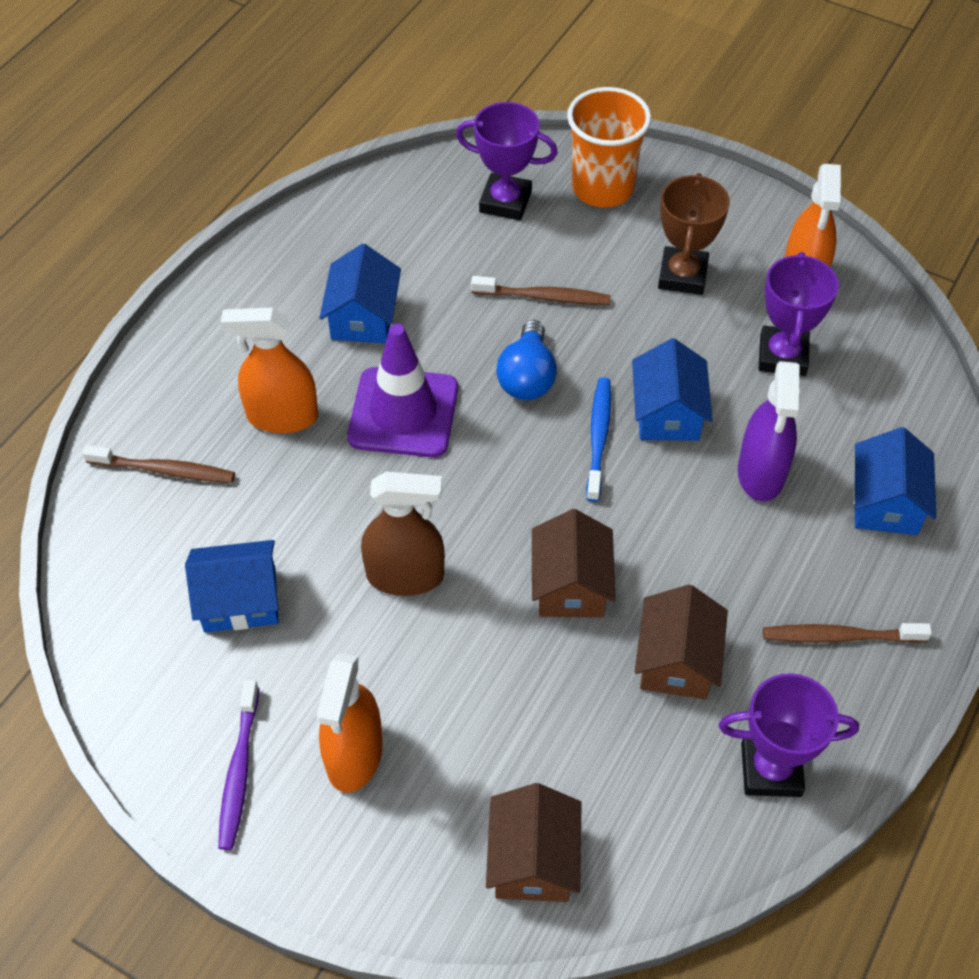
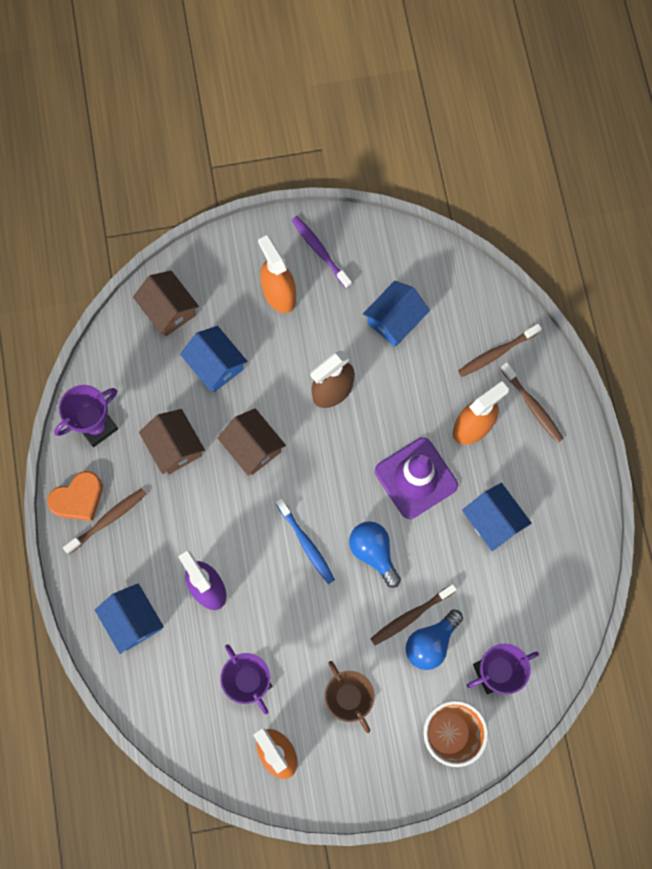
camera: 140 degrees right, 20 degrees up
blue house [632,338,712,441] -> blue house moved to [180,326,248,392]
none -> orange heart [47,471,103,521]
none -> blue light bulb [406,609,463,670]
none -> brown toothbrush [500,362,564,443]

